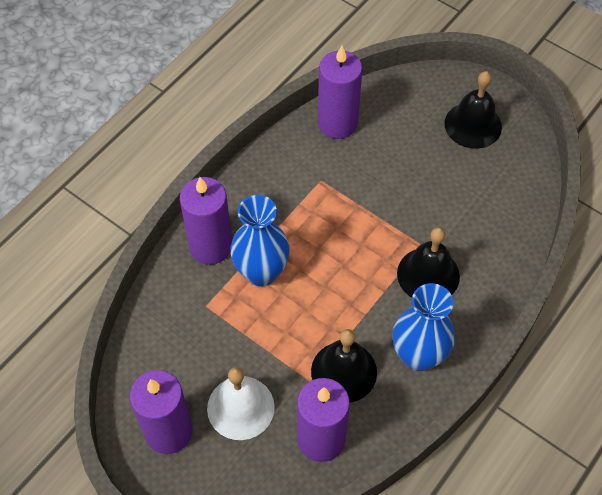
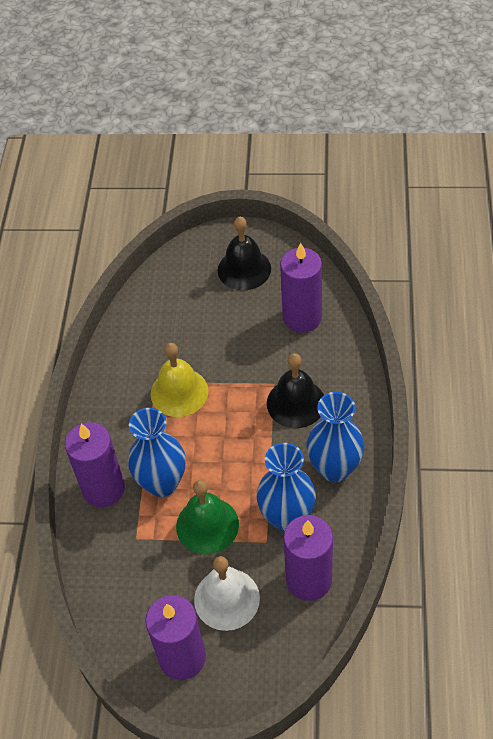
camera: 30 degrees left, 5 degrees down
black bell [311,329,377,403] -> blue vase [256,443,316,531]
purple candle [318,46,362,139] -> purple candle moved to [280,243,322,333]
none -> yellow bell [151,343,208,417]
none -> green bell [176,480,239,555]

